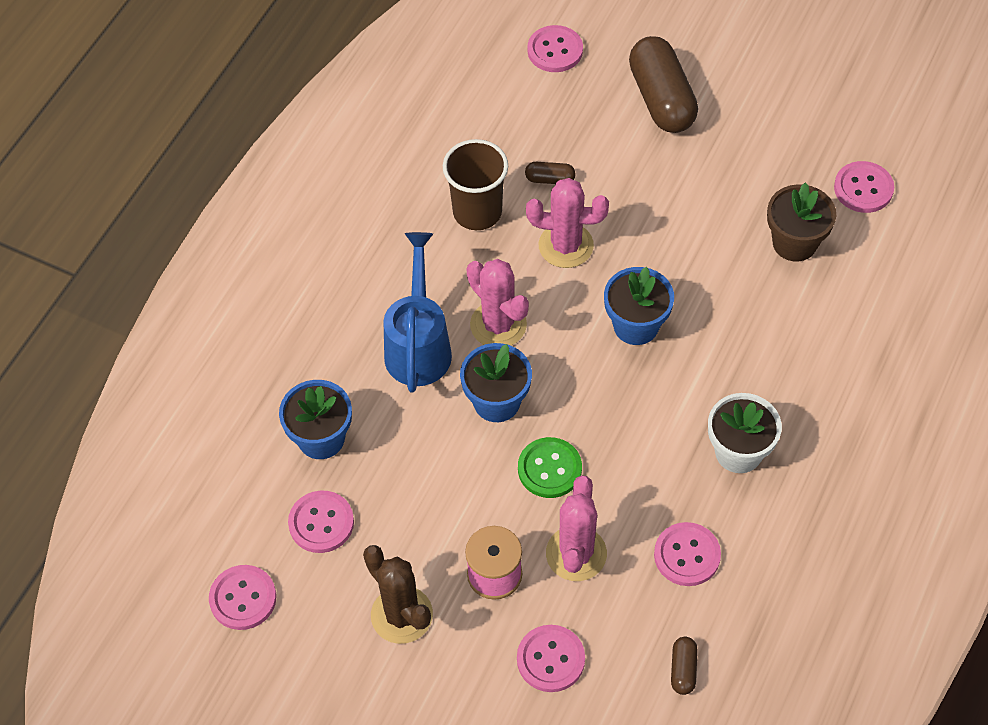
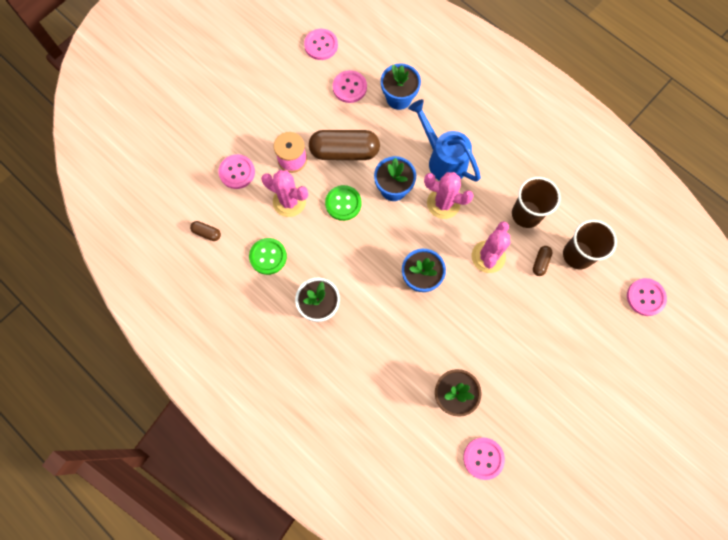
camera: 105 degrees right, 15 degrees up
brown cactus [363,545,433,644] -> none
blue watering can [383,232,452,392] -> blue watering can turned 150 degrees counterclockwise [408,99,481,182]
pink cactus [466,259,529,346] -> pink cactus turned 45 degrees clockwise [424,172,474,219]
brown capsule [629,36,698,133] -> brown capsule moved to [309,130,380,160]
pink button [654,522,721,586] -> green button [249,238,287,275]
none -> brown cup [563,220,617,269]

